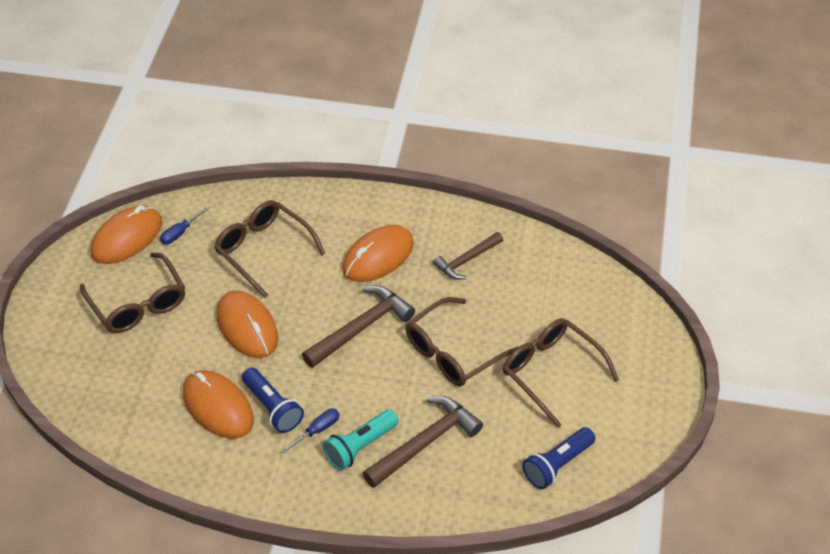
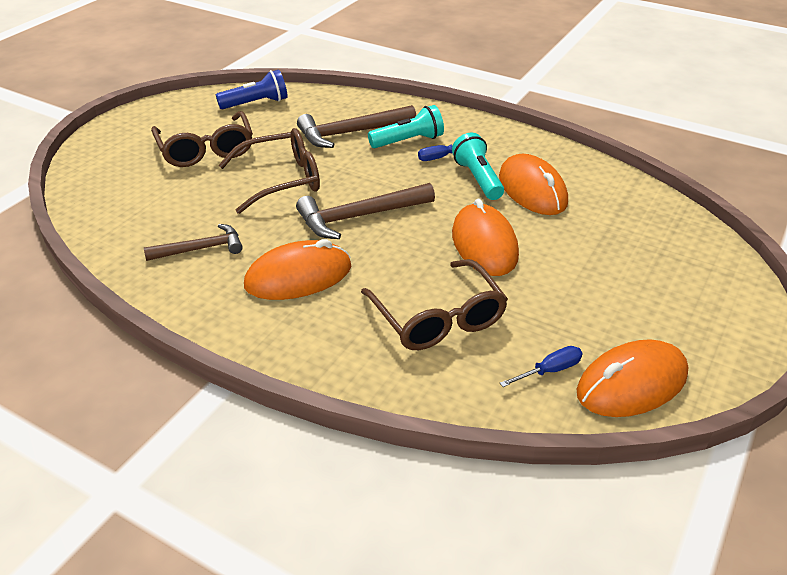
camera: 160 degrees left, 10 degrees down
brown glasses [80,252,185,333] -> none
blue flashlight [242,367,304,433] -> turquoise flashlight [452,133,504,200]

